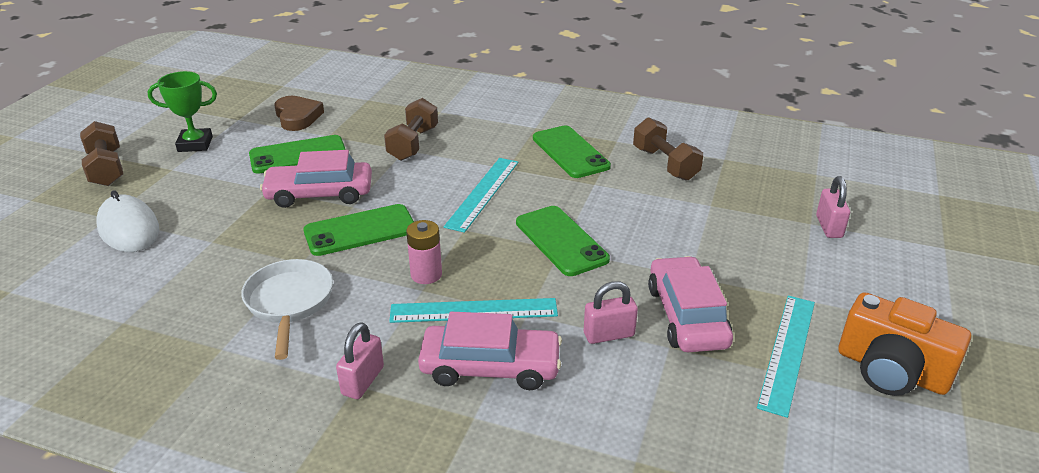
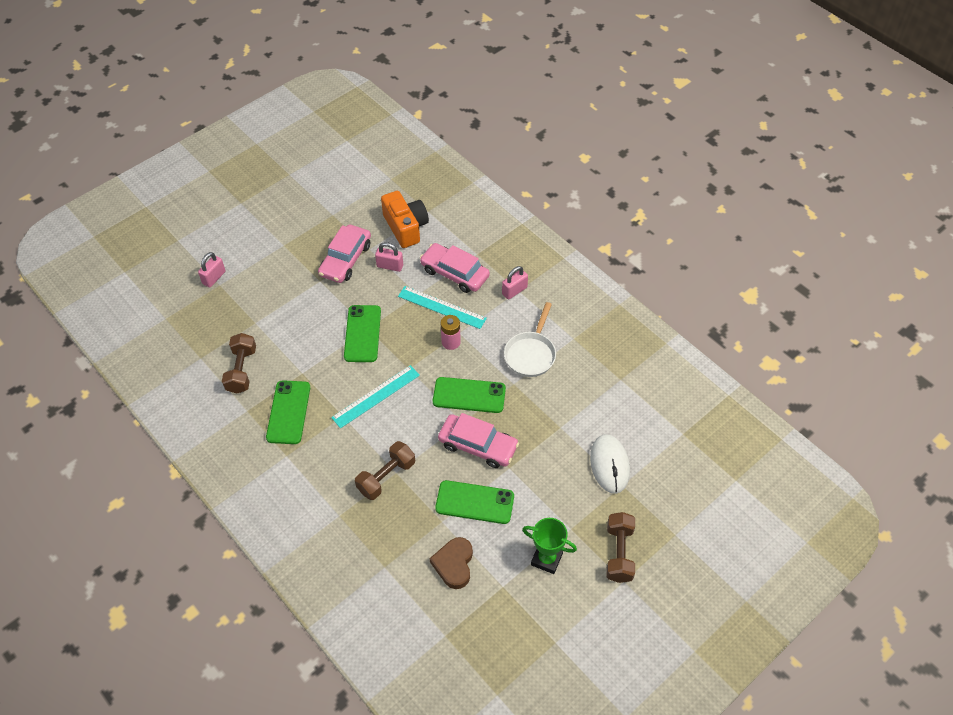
camera: 150 degrees left, 20 degrees up
turquoise ruler [757,296,815,418] -> none
orange camera [838,292,971,396] -> orange camera moved to [381,191,429,248]

